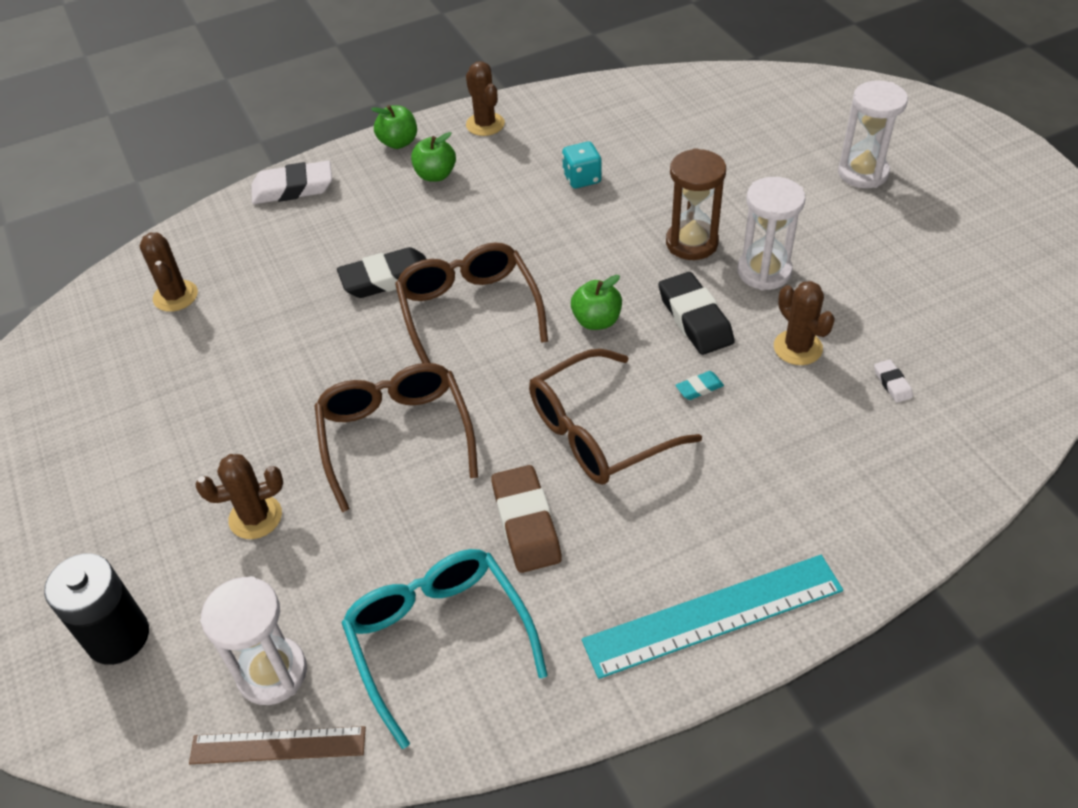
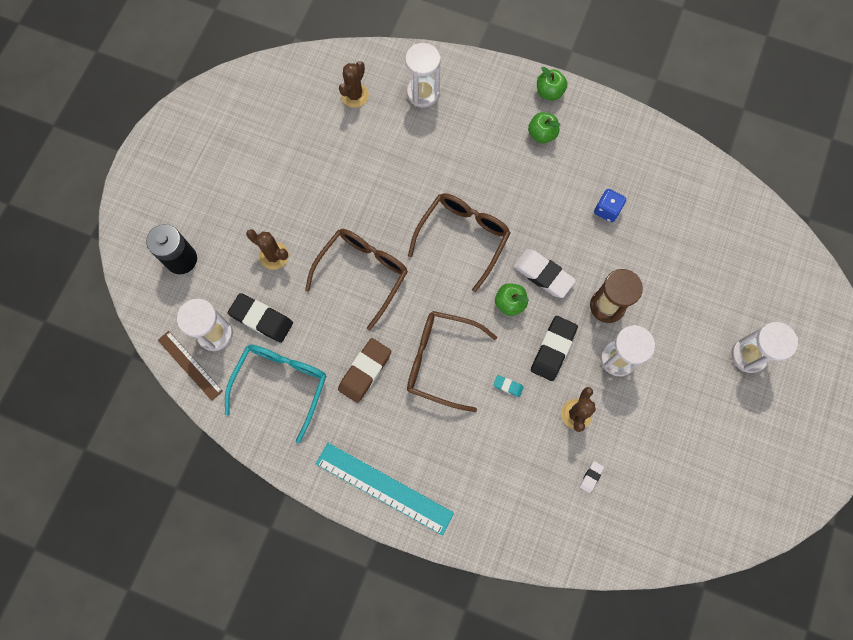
camera: 45 degrees right, 25 degrees up
white eraser [251,161,332,204] -> white eraser moved to [513,249,576,298]
black eraser [337,247,426,298] -> black eraser moved to [228,293,293,343]
brown cactus [466,61,505,136] -> none
turquoise dice [562,142,602,188] -> blue dice [594,189,626,222]
none -> white hourglass [405,43,441,108]

